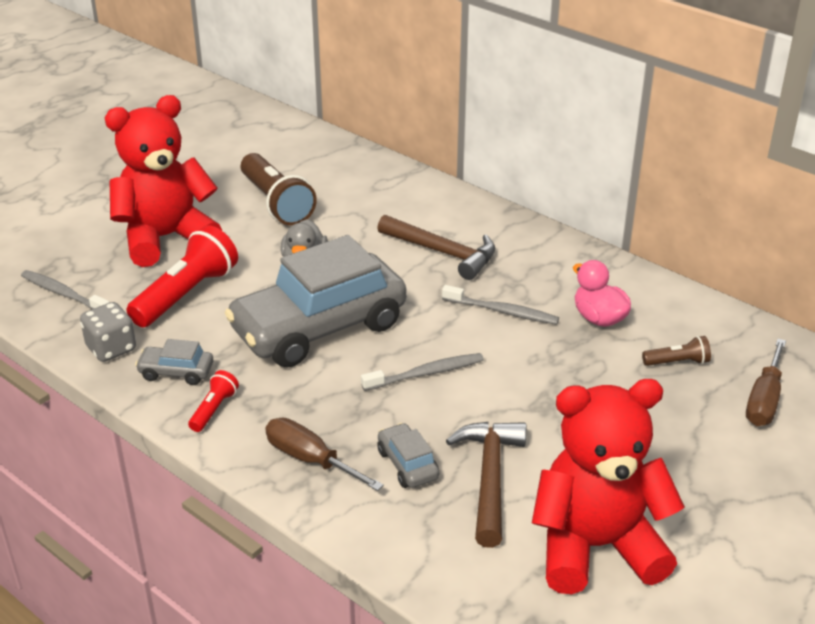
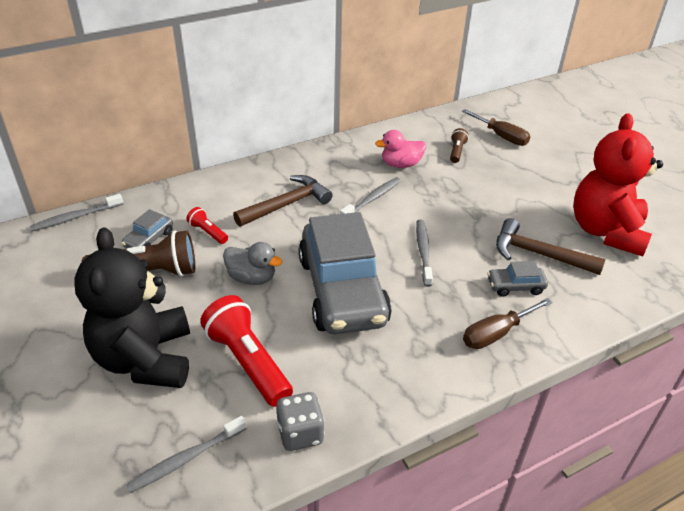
camera: 70 degrees left, 5 degrees up
red teddy bear [105,95,222,267] -> black teddy bear [74,227,190,388]
grey car [135,339,213,385] -> grey car moved to [121,209,173,248]
red flashlight [188,370,239,432] -> red flashlight moved to [186,207,228,244]
none -> grey toothbrush [30,194,123,231]

